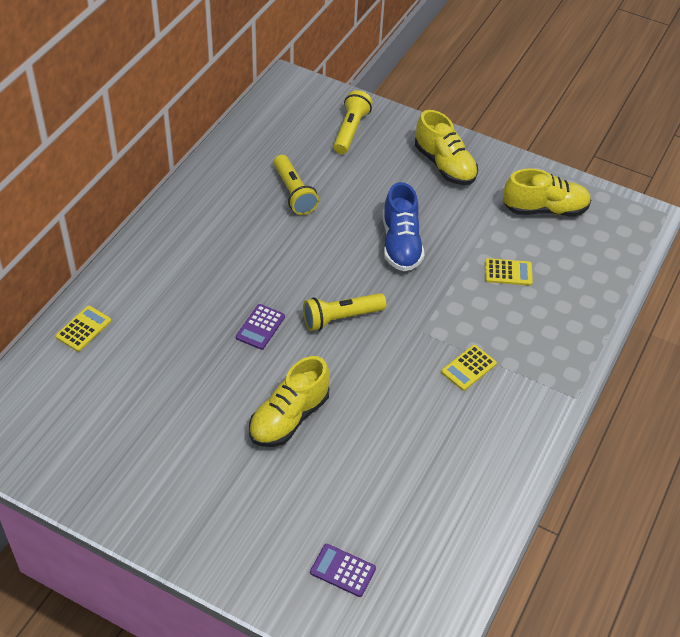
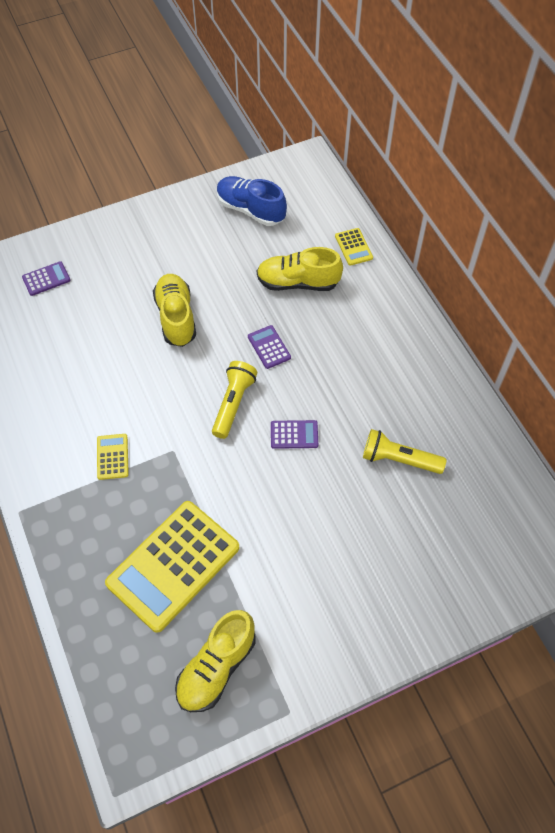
camera: 130 degrees right, 10 degrees up
yellow flashlight [333,90,373,154] -> none
blue shoe [383,182,424,272] -> blue shoe moved to [217,176,287,226]
yellow shoe [415,110,478,185] -> yellow shoe moved to [257,247,343,291]
yellow calculator [485,258,533,286] -> yellow calculator [105,501,239,633], size x2.35
none -> purple calculator [271,420,318,449]

